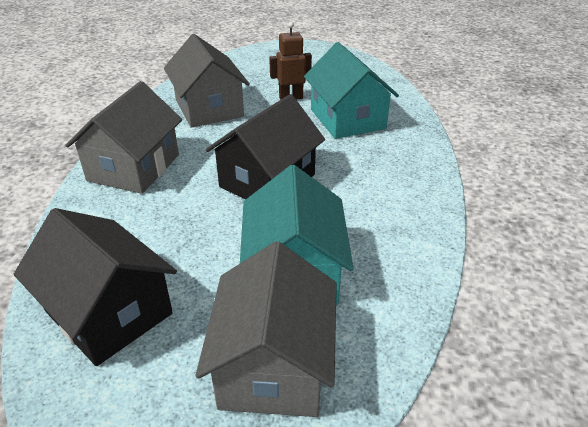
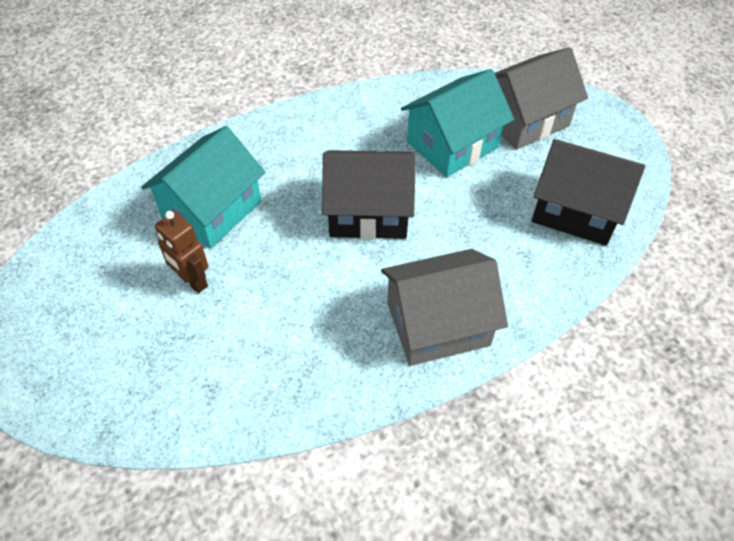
camera: 125 degrees left, 15 degrees up
black house [14,208,177,366] -> black house turned 75 degrees counterclockwise [532,139,645,245]
grey house [164,34,250,128] -> none

